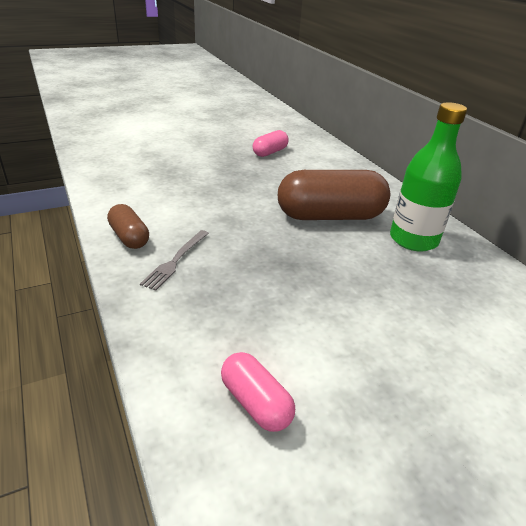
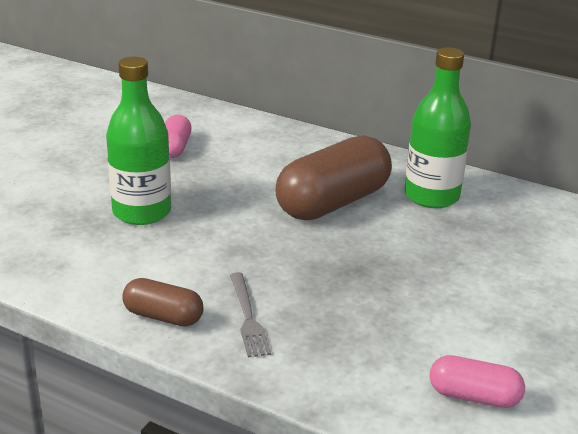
camera: 35 degrees left, 5 degrees down
none -> green bottle [106,57,171,225]

